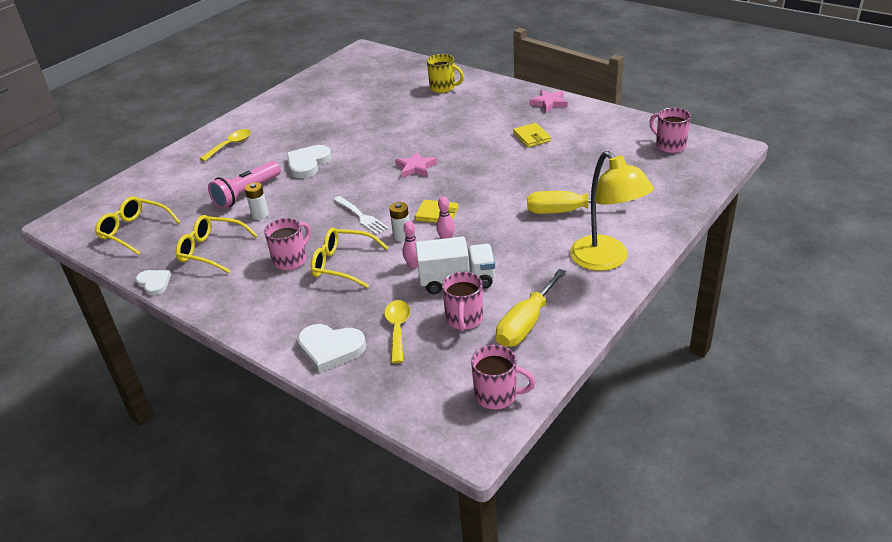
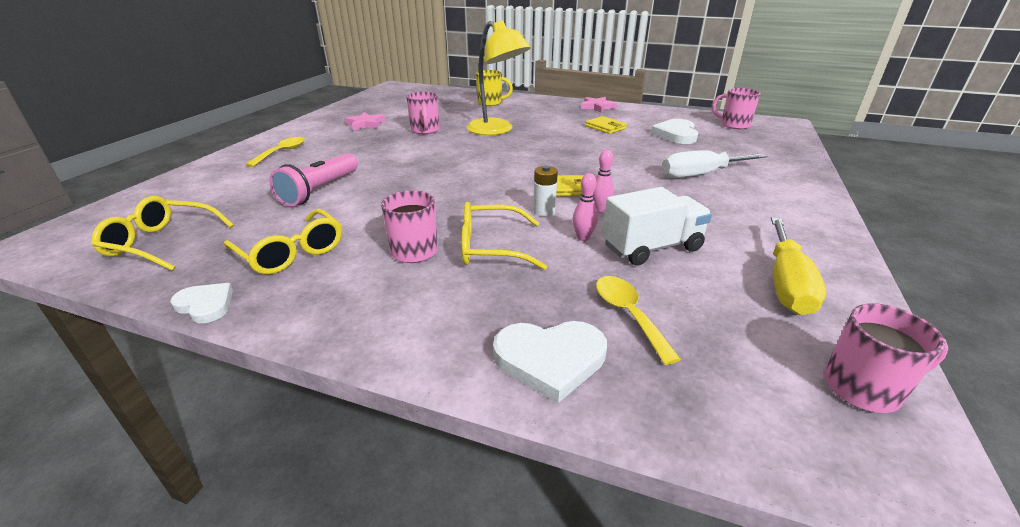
camera: 20 degrees left, 5 degrees down
yellow glasses [176,215,258,273] -> yellow glasses turned 135 degrees counterclockwise [224,209,342,274]
white battery [245,182,269,220] -> none
white heart [287,145,331,178] -> white heart moved to [651,119,698,144]
white fork [333,196,389,235] -> none
pink star [395,151,437,178] -> pink star moved to [345,112,385,131]
pink mug [442,272,483,331] -> pink mug moved to [406,92,439,134]
yellow screwdriver [527,191,634,214] -> white screwdriver [662,150,767,178]
yellow lamp [570,151,654,271] -> yellow lamp moved to [467,20,530,135]

